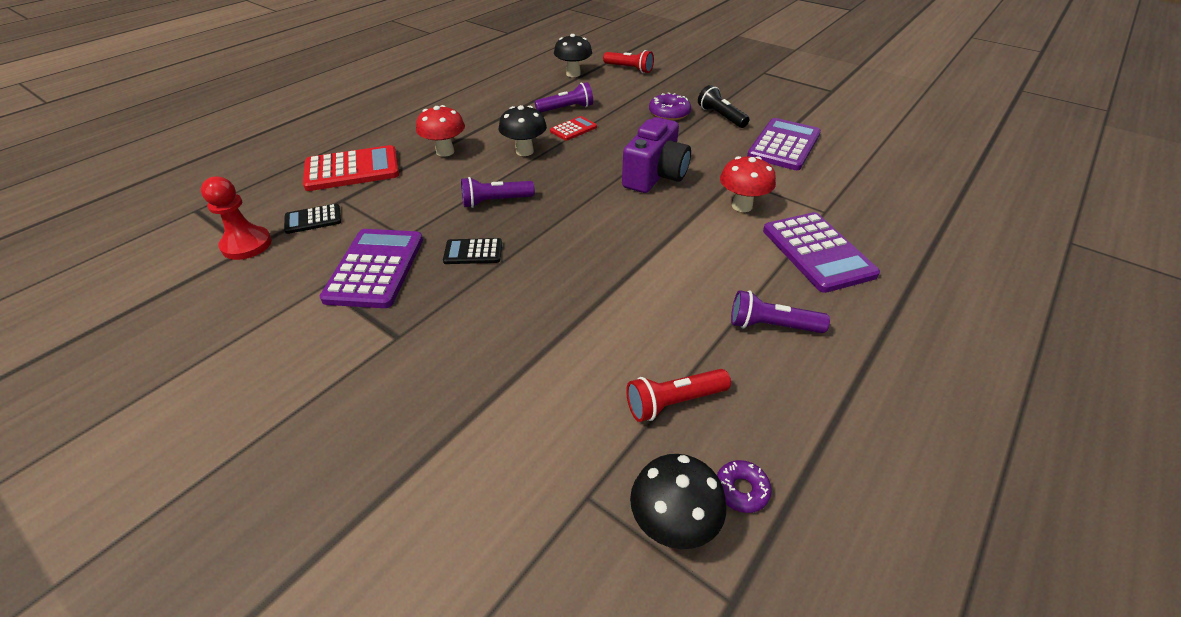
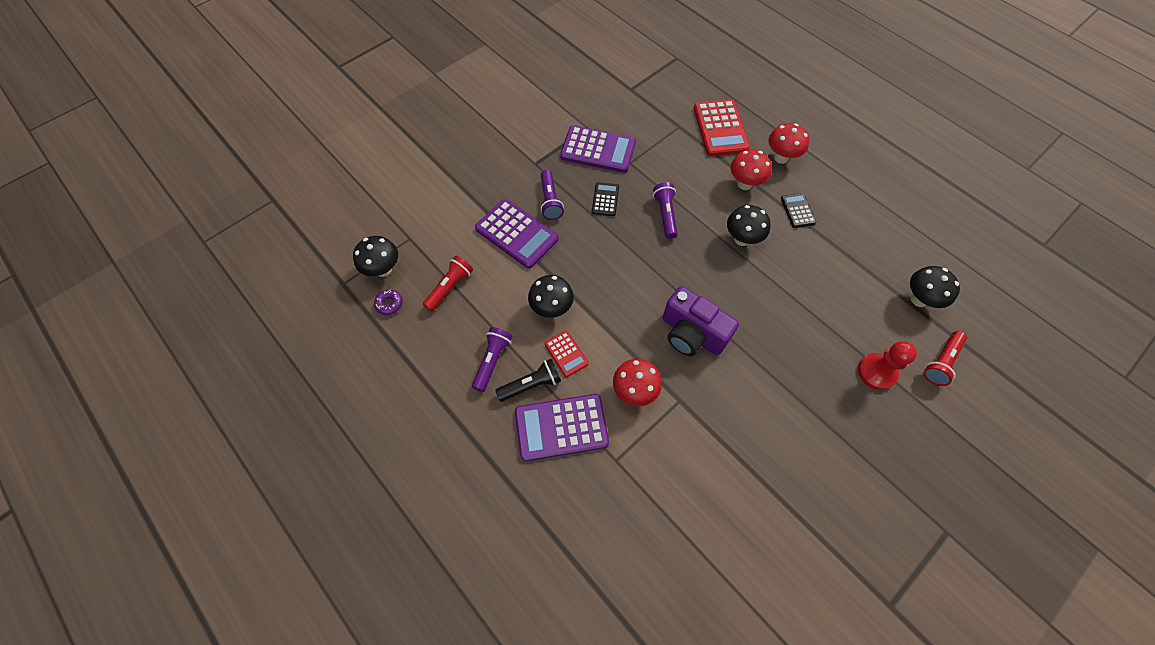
camera: 100 degrees right, 20 degrees up
red pawn [201,177,272,260] -> red pawn moved to [858,341,917,390]
black calculator [284,204,341,234] -> black calculator moved to [781,193,816,228]
purple flashlight [535,82,593,113] -> purple flashlight moved to [541,170,564,220]
red calculator [550,116,597,141] -> red calculator moved to [544,330,589,377]
red flashlight [626,369,731,422] -> red flashlight turned 45 degrees clockwise [423,255,473,311]
purple donut [649,92,691,121] -> none
black flashlight [698,85,750,128] -> black flashlight moved to [495,359,561,402]
purple calculator [747,118,821,170] -> purple calculator moved to [475,199,559,269]
none -> black mushroom [528,275,574,318]
none -> red mushroom [768,123,809,164]

